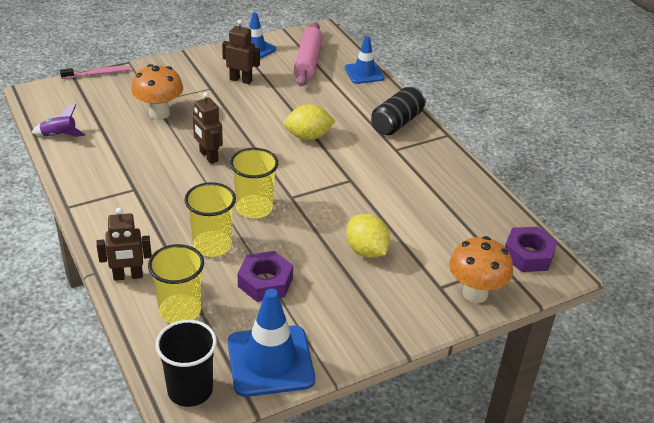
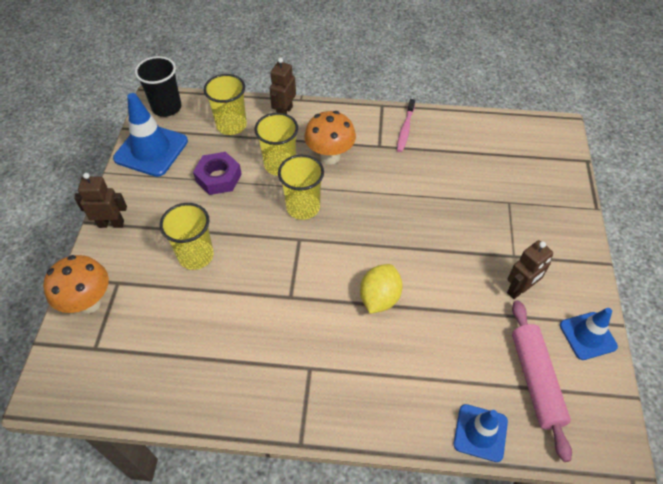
camera: 125 degrees right, 15 degrees up
purple rocket [31,104,85,137] -> none
pink toothbrush [60,66,131,79] -> pink toothbrush moved to [397,99,415,152]
orange mushroom [131,64,183,120] -> orange mushroom moved to [304,111,356,165]
brown robot [193,92,223,164] -> brown robot moved to [74,173,127,228]
pink rolling pin [294,22,323,87] -> pink rolling pin turned 45 degrees clockwise [512,300,572,462]
yellow lemon [346,214,390,258] -> yellow cup [160,203,214,270]
black can [371,86,426,135] -> none
purple nut [505,227,558,272] -> none

